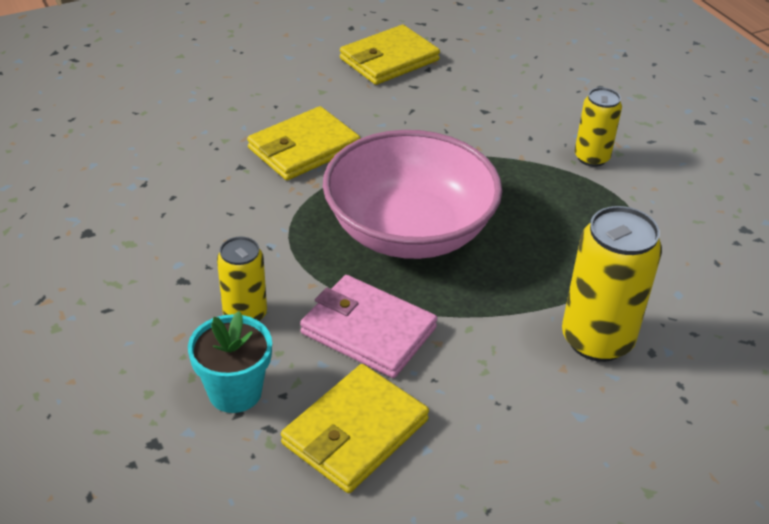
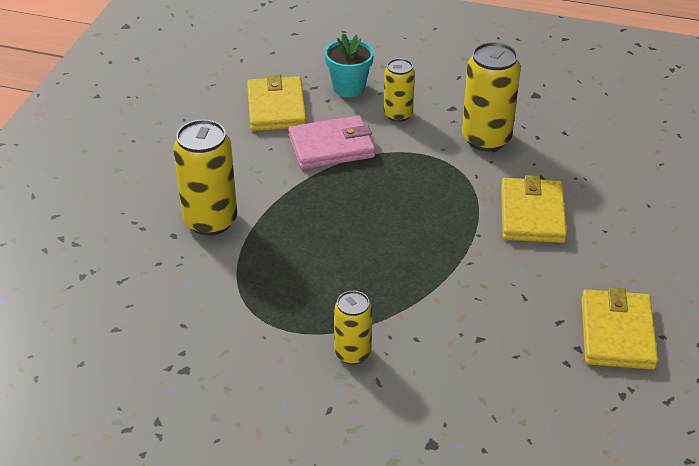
camera: 135 degrees right, 0 degrees up
pink bowl [323,130,502,259] -> none
none -> yellow can [462,42,521,151]

